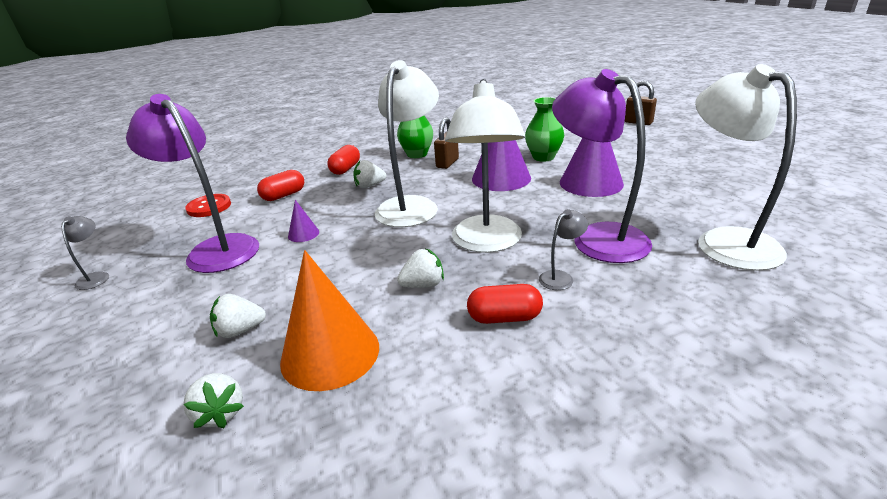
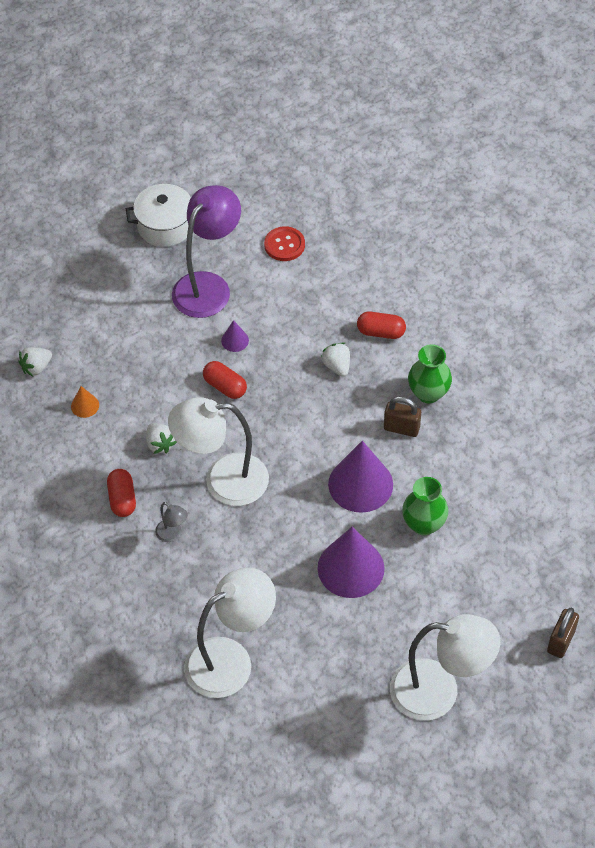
camera: 80 degrees right, 25 degrees up
grey lamp [61,216,109,290] -> white pot [126,184,191,247]
white strawberry [210,294,266,338] -> none
red capsule [257,170,304,201] -> red capsule moved to [203,361,247,399]
orange cone [280,250,379,391] -> orange cone [71,386,99,418], size x0.45
white lamp [375,60,439,227] -> white lamp moved to [390,614,500,721]
purple lamp [552,69,652,263] -> none

